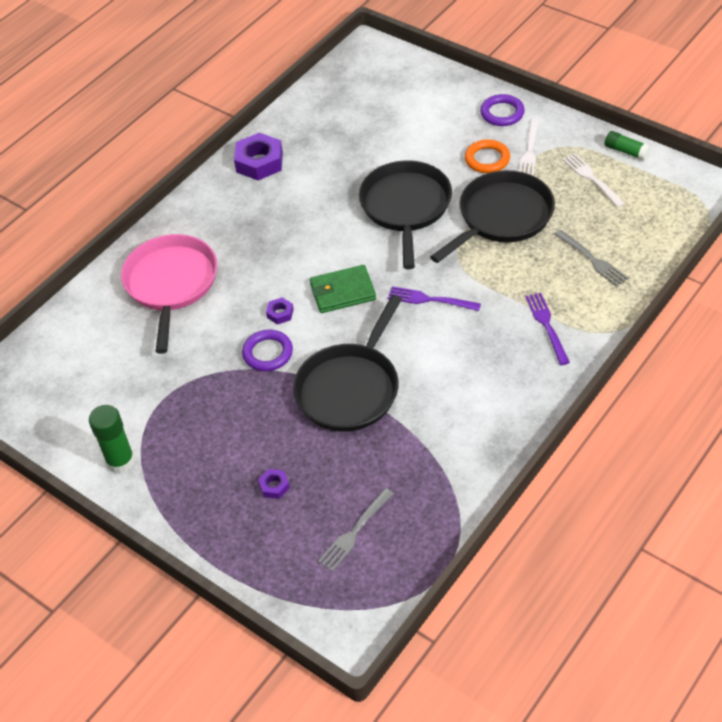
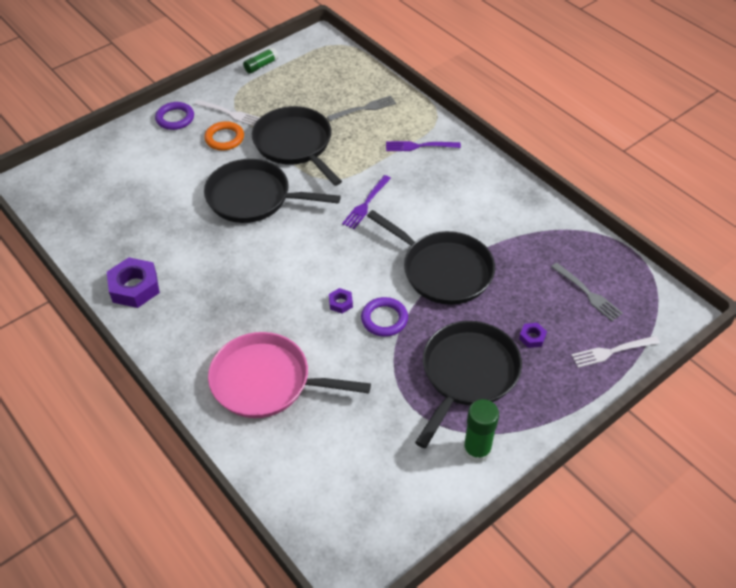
camera: 80 degrees left, 0 degrees up
green wallet [310,265,376,313] -> none
white fork [563,153,625,207] -> white fork moved to [571,336,660,368]
none -> black pan [415,321,522,448]

